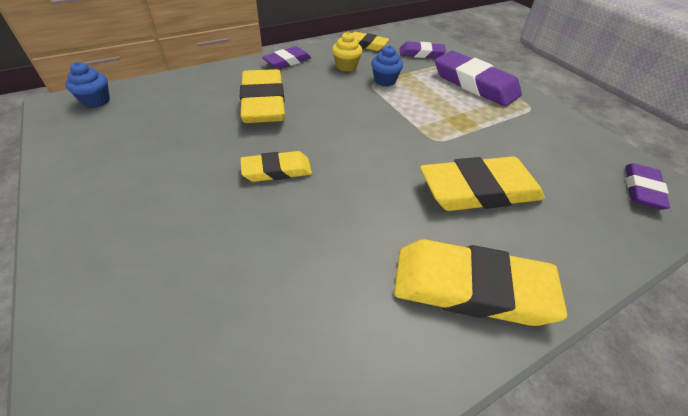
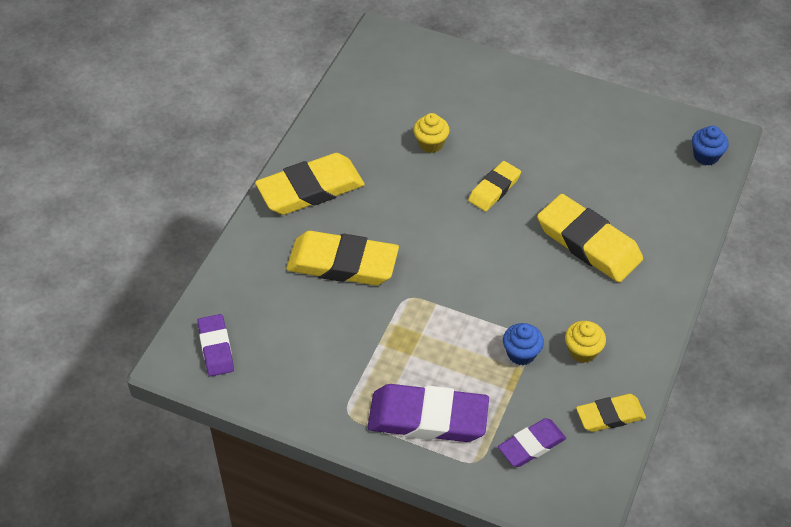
camera: 145 degrees right, 5 degrees up
purple eraser [262,46,311,69] -> none
yellow eraser [420,156,545,211] -> yellow eraser turned 60 degrees clockwise [286,231,399,285]
none -> yellow cupcake [413,113,450,153]

